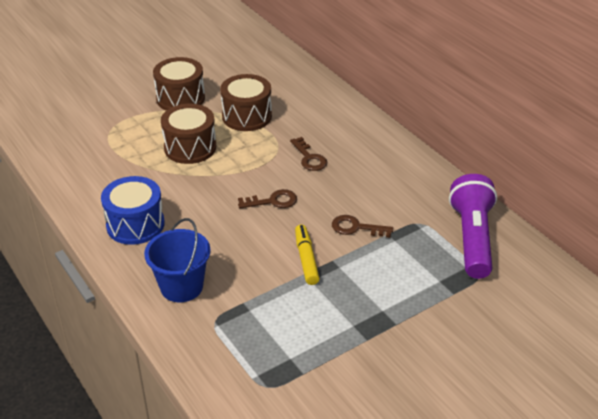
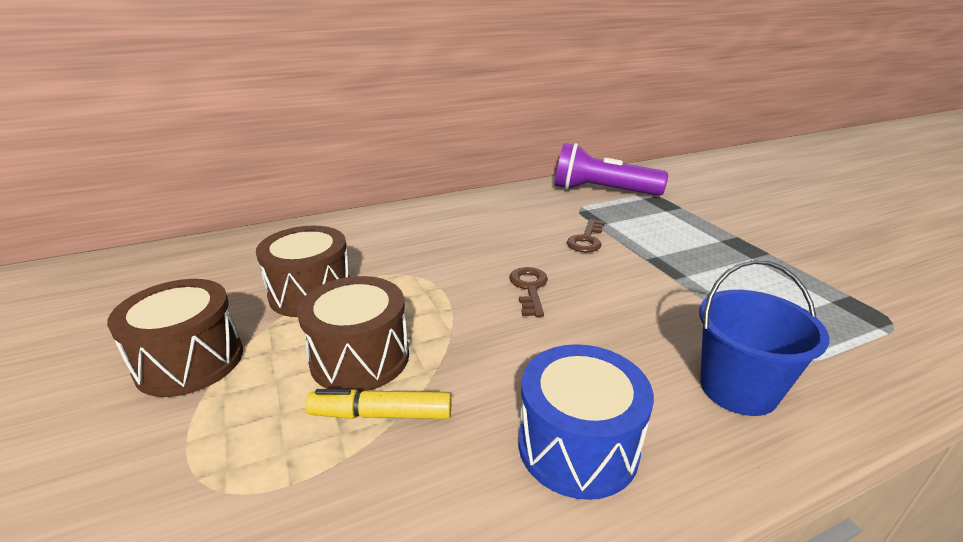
camera: 80 degrees left, 10 degrees down
brown key [290,137,327,171] -> none
yellow marker [295,225,320,285] -> yellow marker moved to [305,389,451,419]

